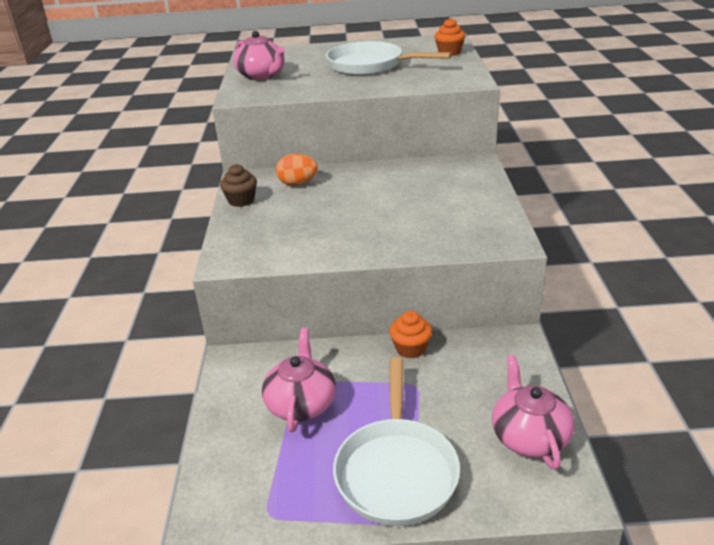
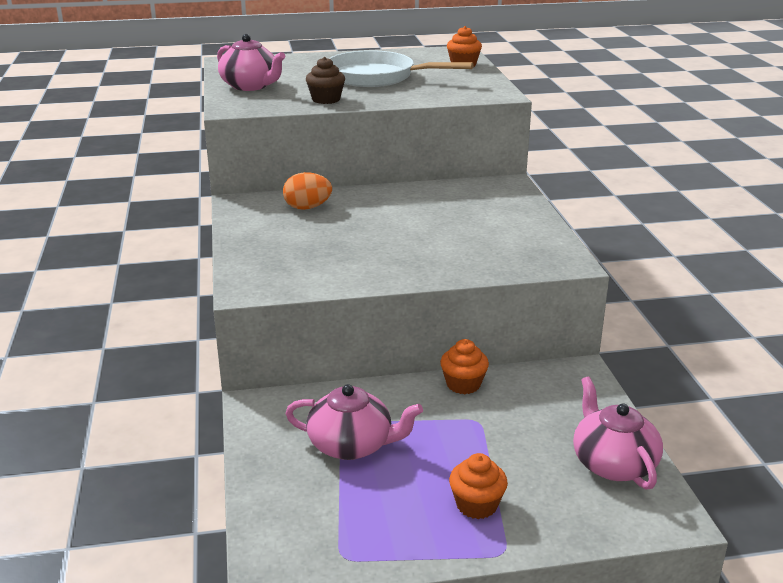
camera: 10 degrees left, 5 degrees down
brown cupcake [220,164,257,207] -> brown cupcake moved to [306,57,345,104]
pink teapot [262,328,336,432] -> pink teapot turned 105 degrees clockwise [285,384,423,460]
white pan [333,357,460,526] -> orange cupcake [449,453,508,519]

